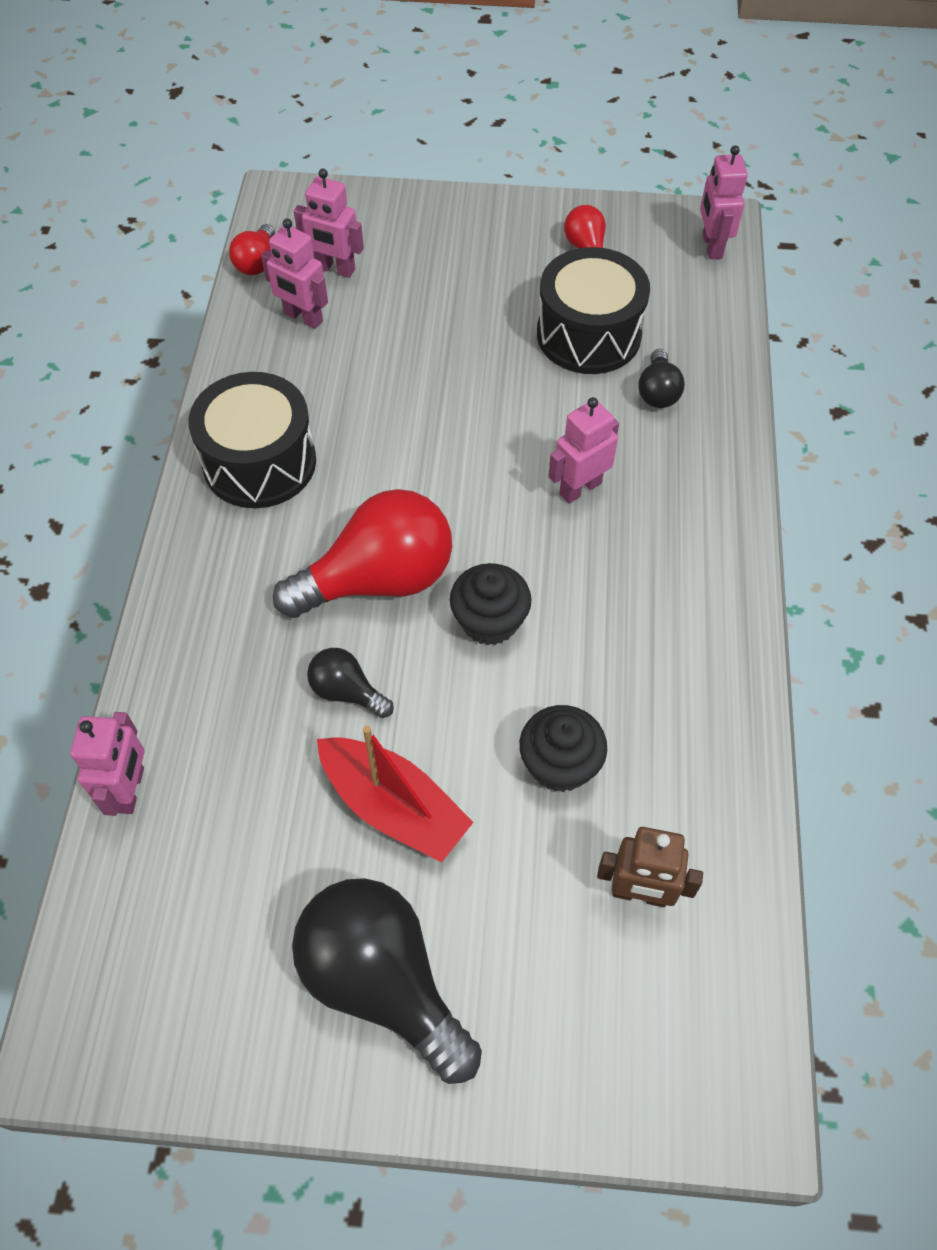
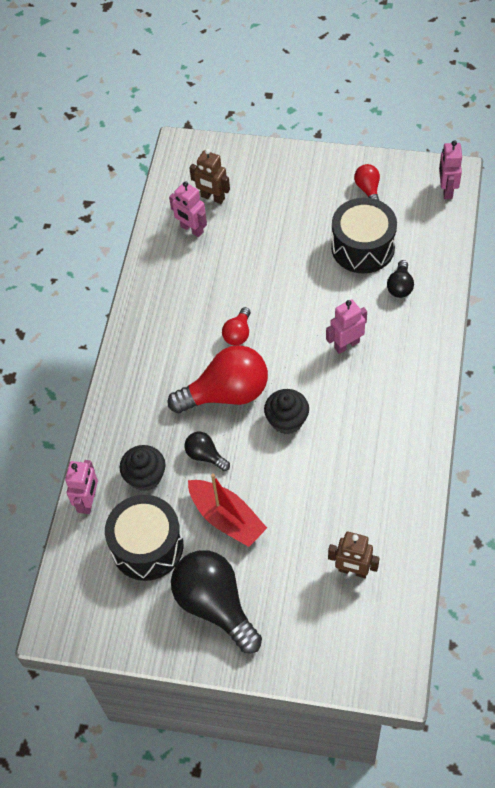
camera: 10 degrees right, 0 degrees up
black drum [189,372,316,508] -> black drum moved to [105,495,183,581]
red light bulb [229,224,275,275] -> red light bulb moved to [222,307,251,346]
pink robot [294,169,364,278] -> brown robot [189,149,230,204]
black cupcake [519,705,607,792] -> black cupcake moved to [120,445,165,491]

